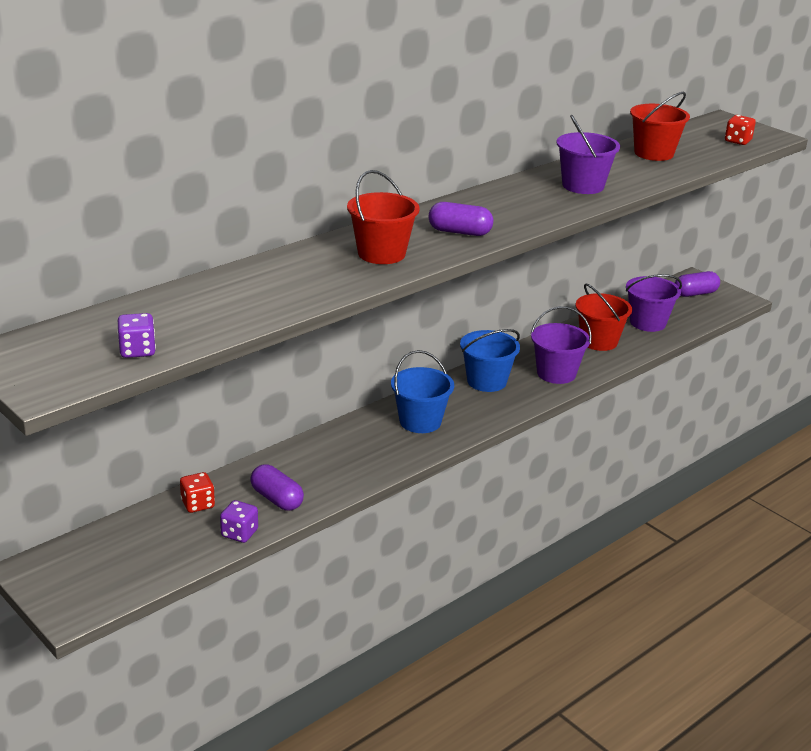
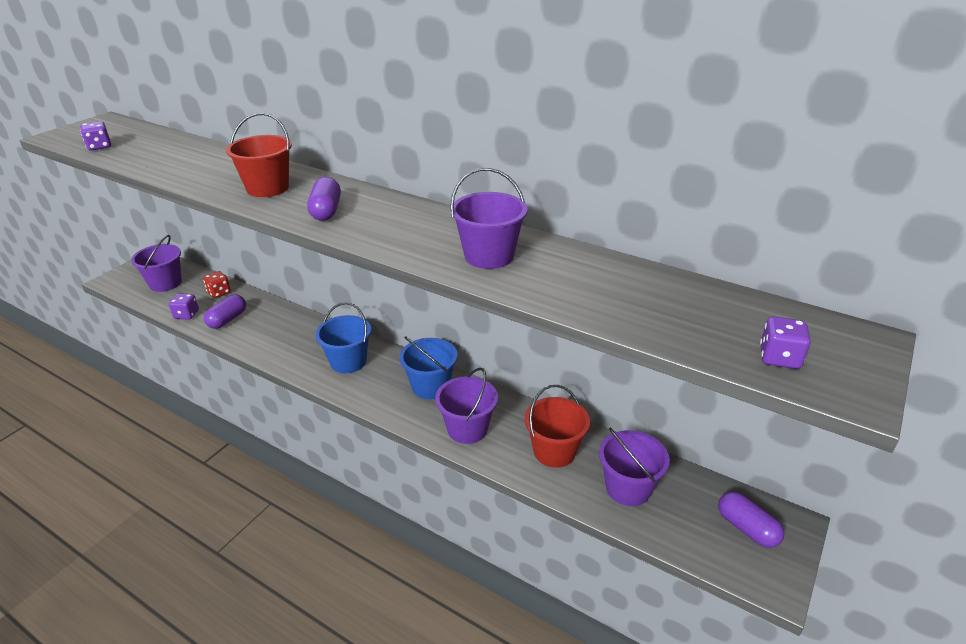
camera: 75 degrees right, 5 degrees up
red bucket [630,92,690,161] -> none
red dice [725,115,756,145] -> purple dice [760,317,811,369]
none -> purple bucket [131,235,182,292]

